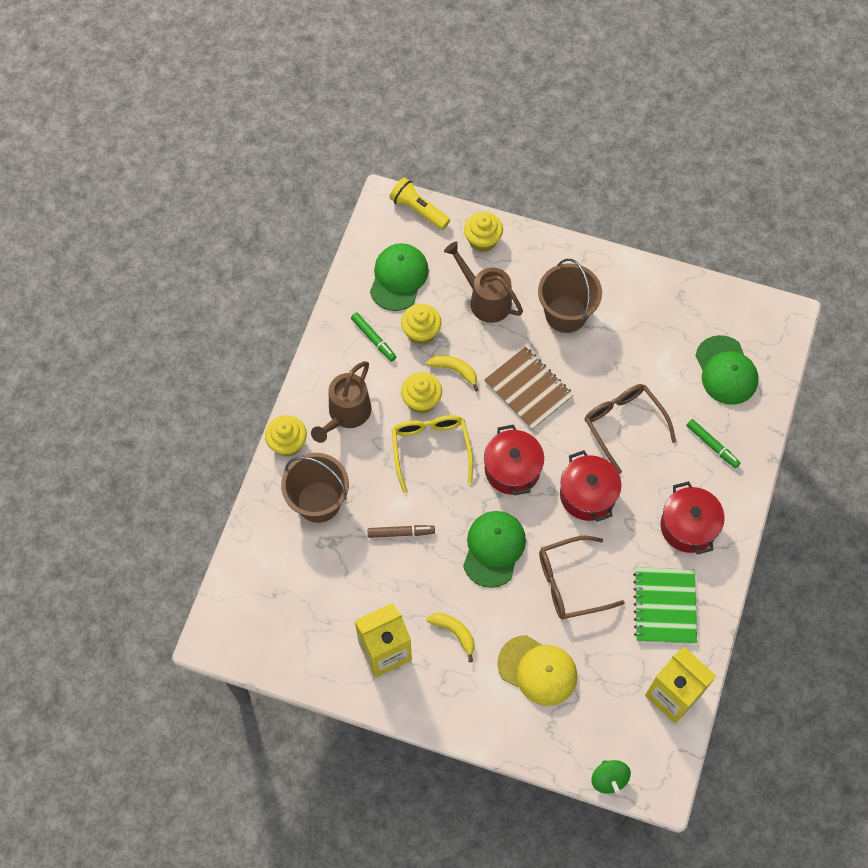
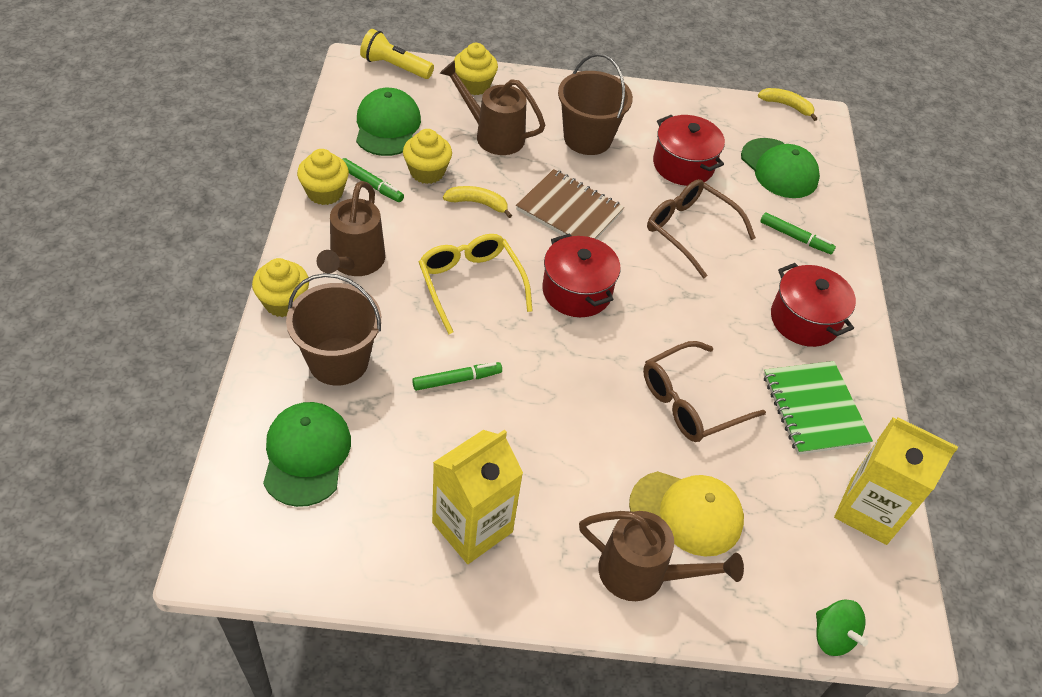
camera: 20 degrees left, 15 degrees down
brown marker [368,525,435,538] -> green marker [412,362,502,391]
yellow cupcake [401,372,442,413] -> yellow cupcake moved to [297,149,349,205]
yellow banana [427,613,475,662] -> yellow banana moved to [758,88,817,121]
green cap [463,511,526,588] -> green cap moved to [263,402,351,507]
red pot [560,450,621,522] -> red pot moved to [653,115,725,186]
none -> brown watering can [579,511,744,601]

